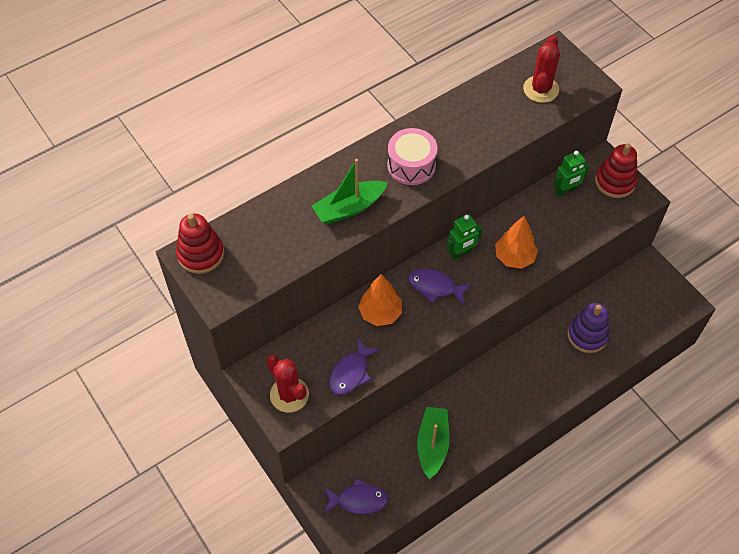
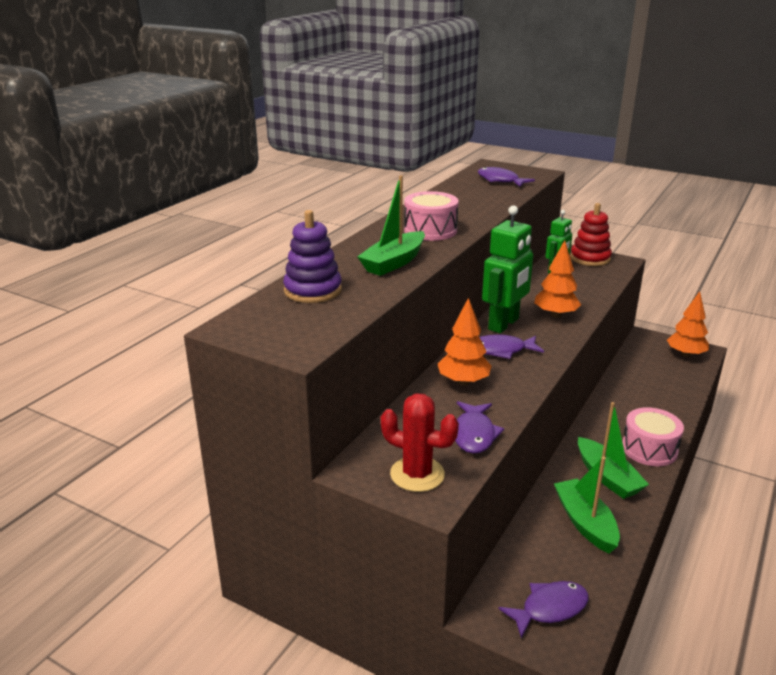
camera: 25 degrees left, 30 degrees down
red stacking toy [176,214,224,274] -> none
green robot [447,214,483,260] -> green robot [482,205,533,333], size x1.68
red cactus [523,35,560,103] -> purple fish [478,167,535,187]
purple stacking toy [568,303,610,353] -> purple stacking toy moved to [283,210,342,303]
none -> green boat [578,402,649,499]
none -> pink drum [622,407,684,466]
none -> orange tree [667,291,709,357]

